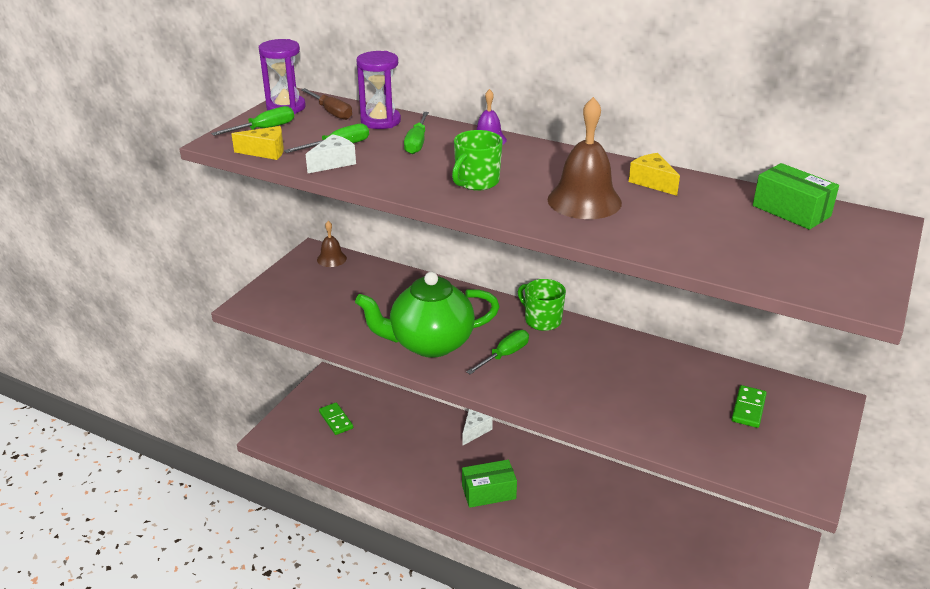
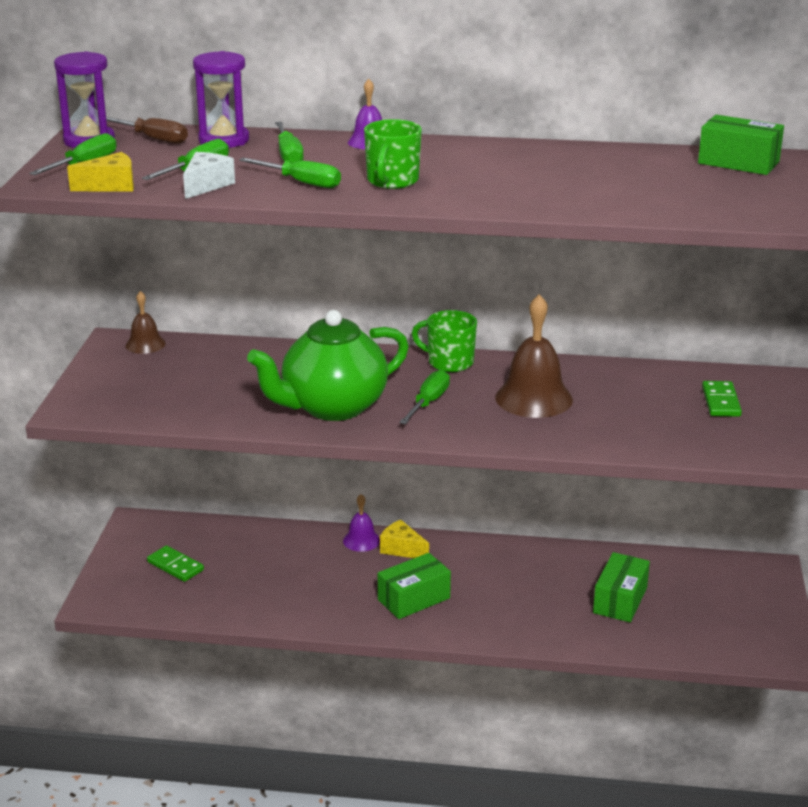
camera: 20 degrees left, 5 degrees down
white cheese [462,409,493,446] -> purple bell [343,494,380,552]
brown bell [548,97,622,219] -> brown bell moved to [496,294,573,418]
yellow cheese [629,153,680,196] -> yellow cheese moved to [380,520,429,558]
none -> green screwdriver [239,158,341,188]
none -> green box [593,552,650,622]

